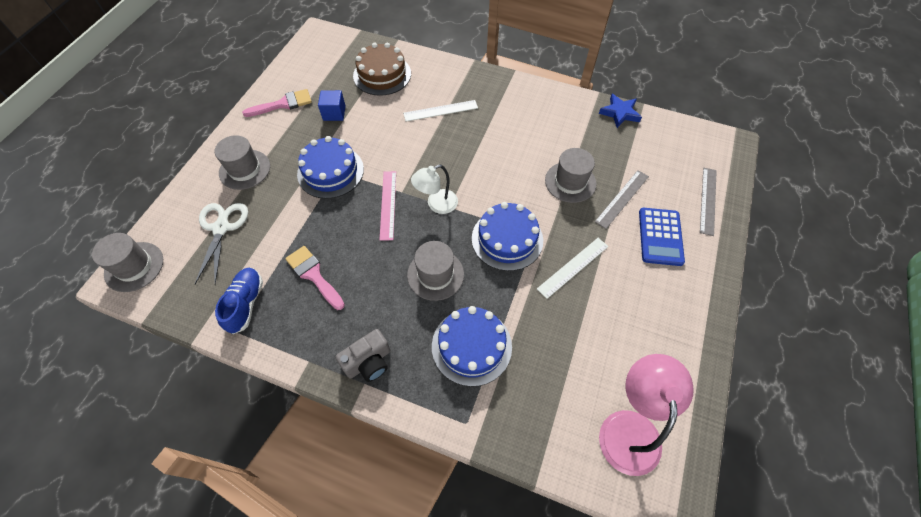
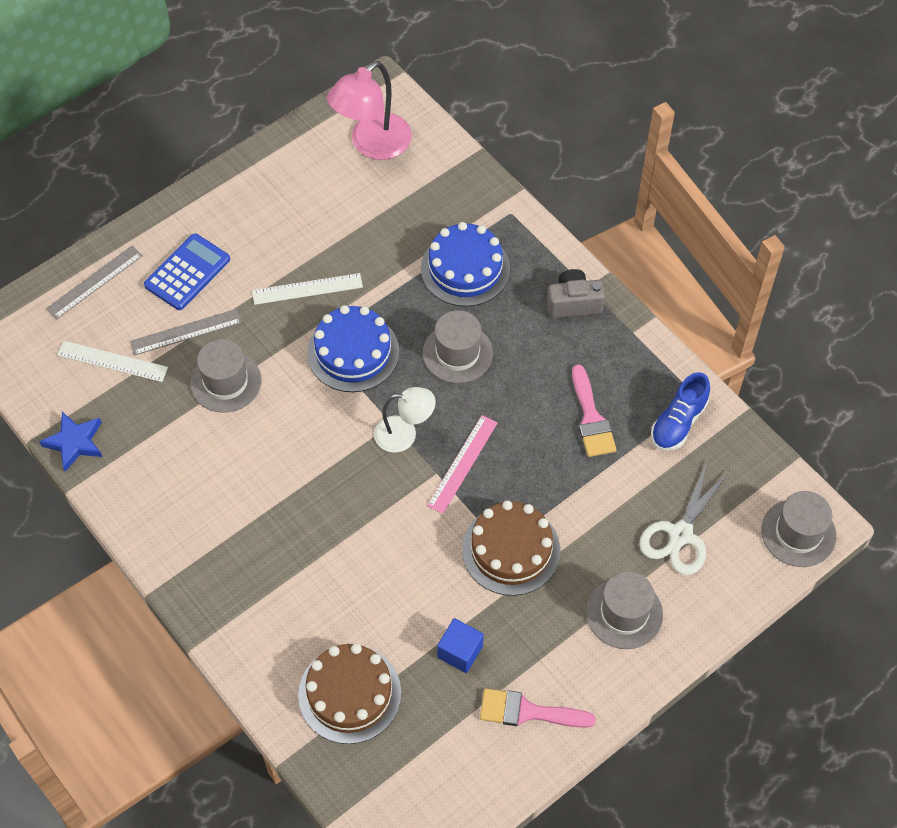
camera: 150 degrees left, 0 degrees up
blue cake [297,136,364,199] -> brown cake [462,500,560,596]
white ruler [403,100,478,121] -> white ruler moved to [57,341,168,382]

